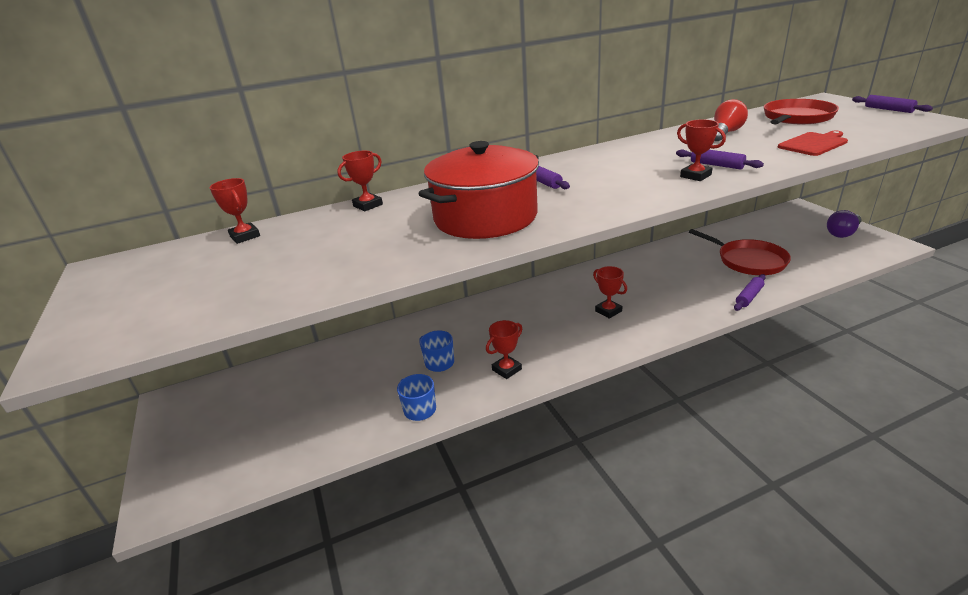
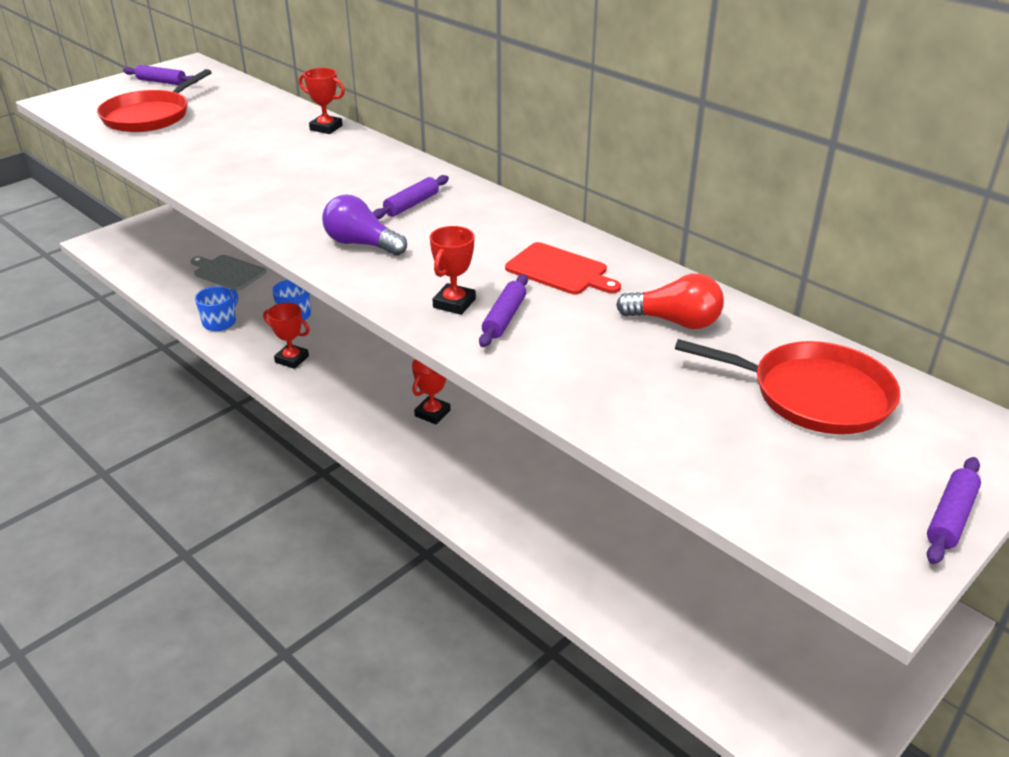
camera: 65 degrees right, 5 degrees up
red trophy [210,178,260,244] -> none
red pot [418,141,539,239] -> none
red pan [689,229,791,275] -> red pan moved to [97,69,212,132]
purple rolling pin [734,274,766,311] -> purple rolling pin moved to [123,65,198,85]
red cutting board [778,131,848,156] -> red cutting board moved to [505,242,621,294]
purple light bulb [827,210,862,238] -> purple light bulb moved to [322,194,407,256]
none -> grey cutting board [191,255,266,290]

